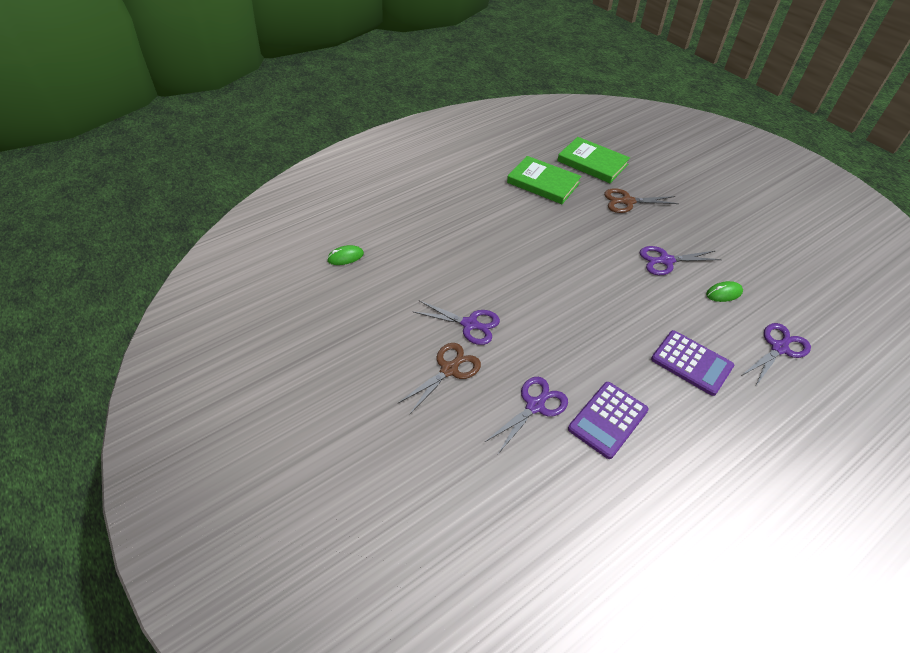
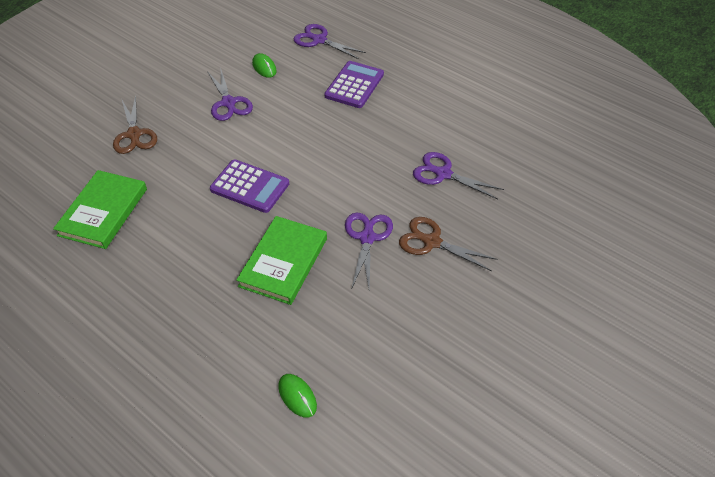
camera: 105 degrees left, 0 degrees up
green book [558,137,630,183] -> green book moved to [236,216,327,305]
purple calculator [568,382,649,459] -> purple calculator moved to [210,159,289,213]

